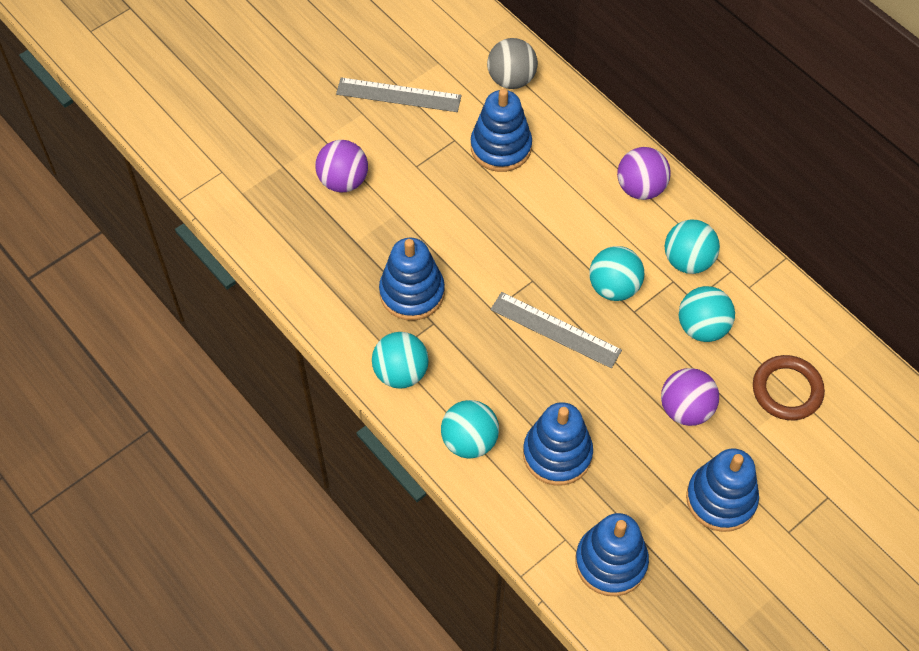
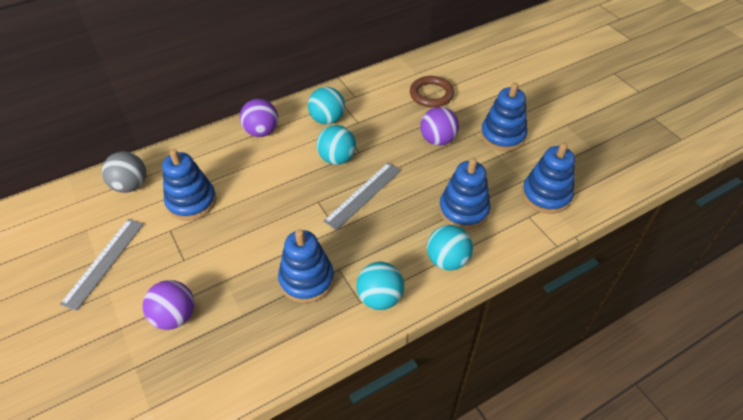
camera: 80 degrees left, 10 degrees down
turquoise ball [679,286,735,342] -> none

